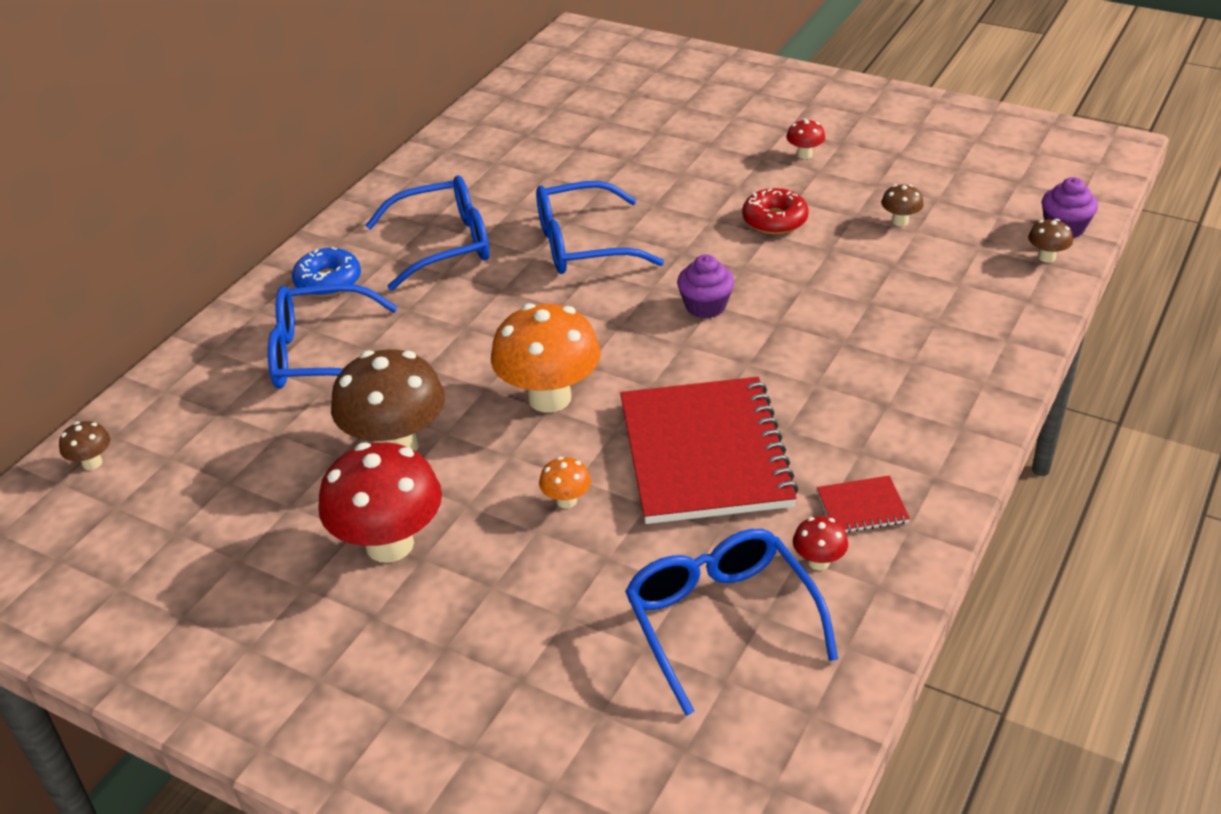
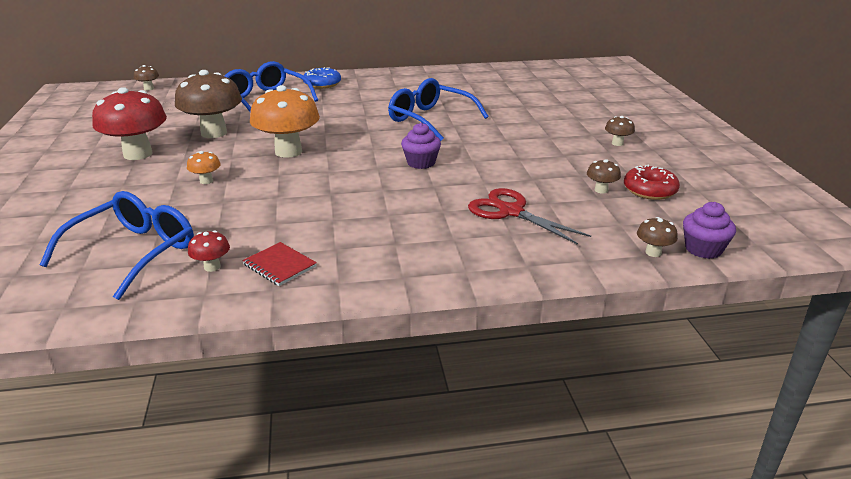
camera: 50 degrees right, 10 degrees down
blue glasses [365,175,490,291] -> none
red notebook [620,377,798,524] -> none
red donut [742,188,809,235] -> red donut moved to [624,164,680,200]
red mushroom [786,119,825,159] -> brown mushroom [605,116,635,146]
none -> red scissors [468,188,591,245]

